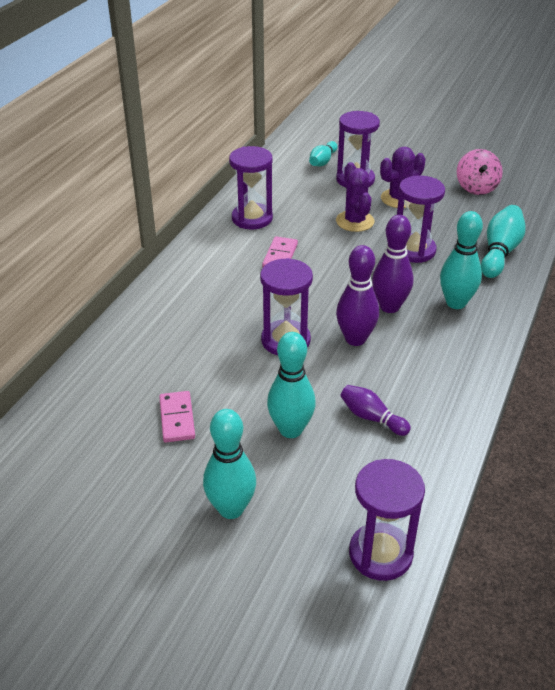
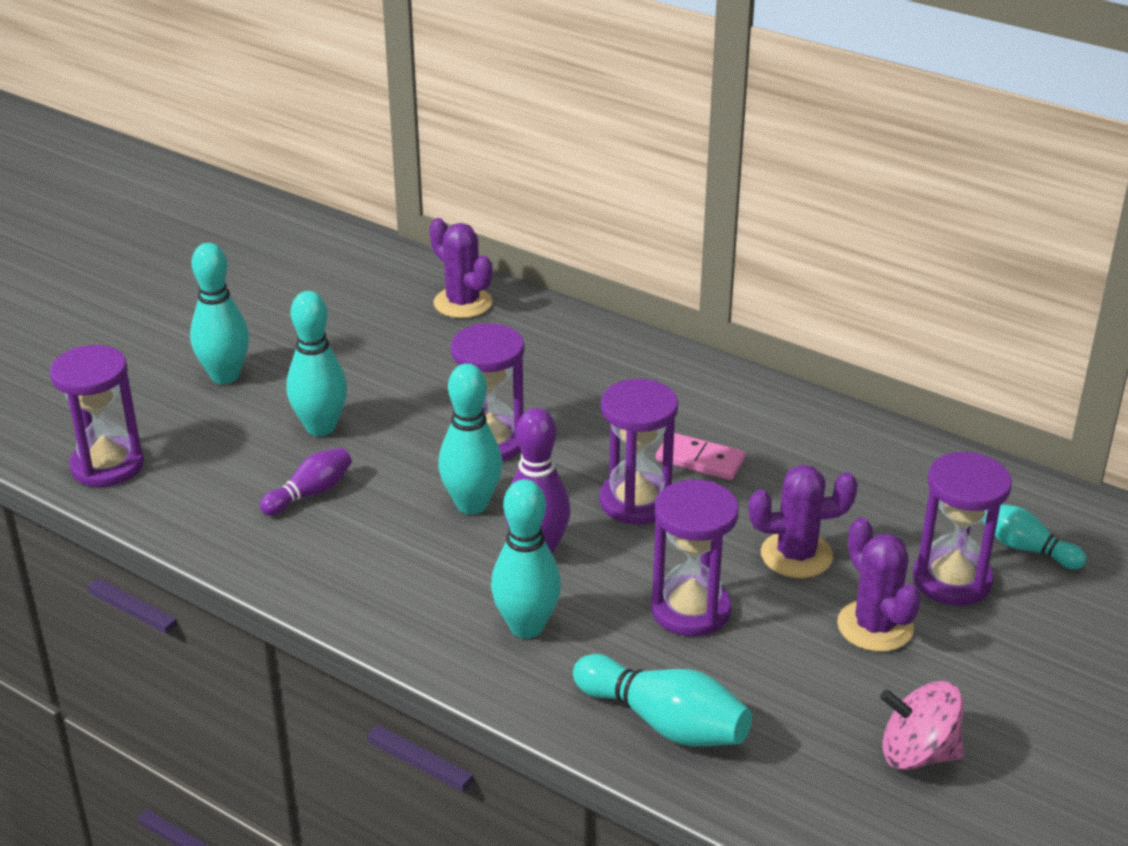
camera: 100 degrees right, 5 degrees down
pink domino [159,391,195,442] -> none
purple hourglass [229,146,273,229] -> purple hourglass moved to [599,379,678,525]
purple bowling pin [336,245,379,346] -> turquoise bowling pin [438,363,503,515]
none -> purple cactus [429,218,493,318]

